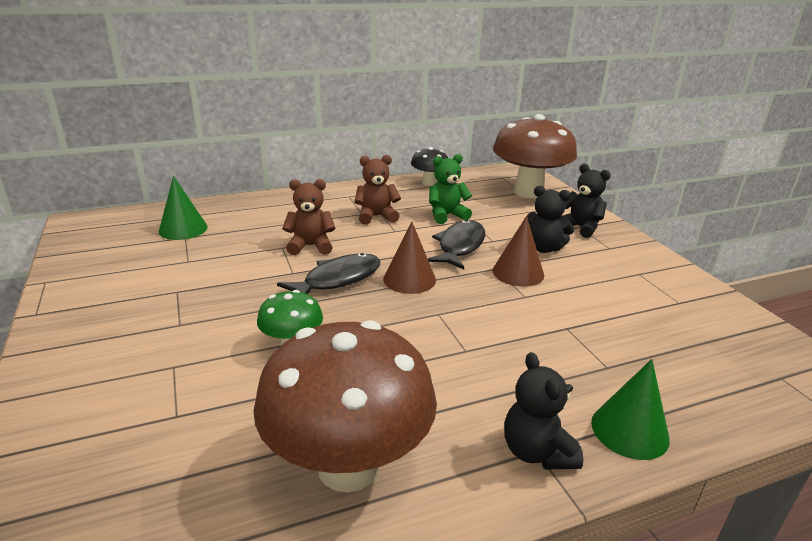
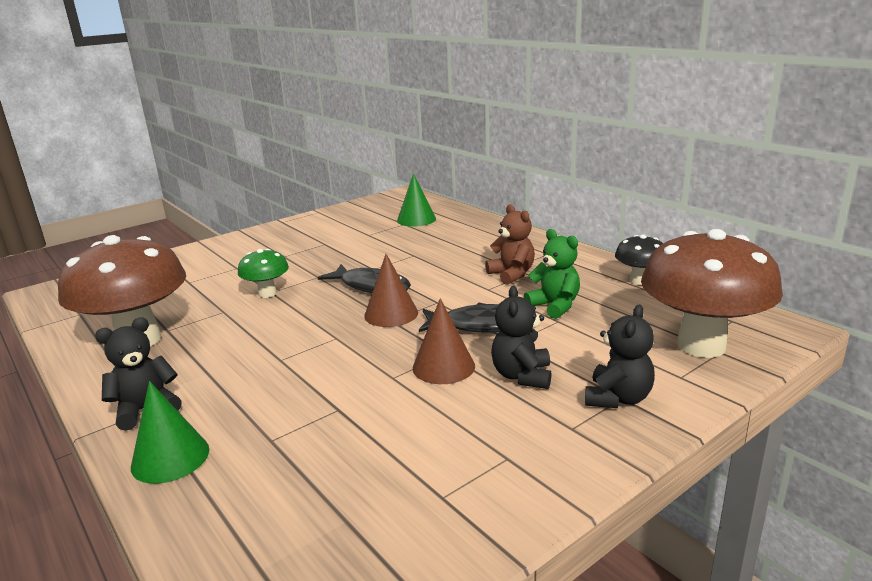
camera: 75 degrees right, 5 degrees down
brown teddy bear [282,179,336,255] -> none

